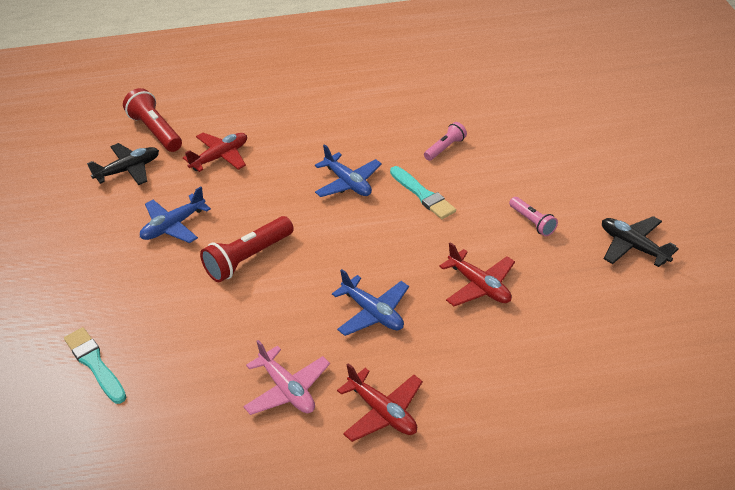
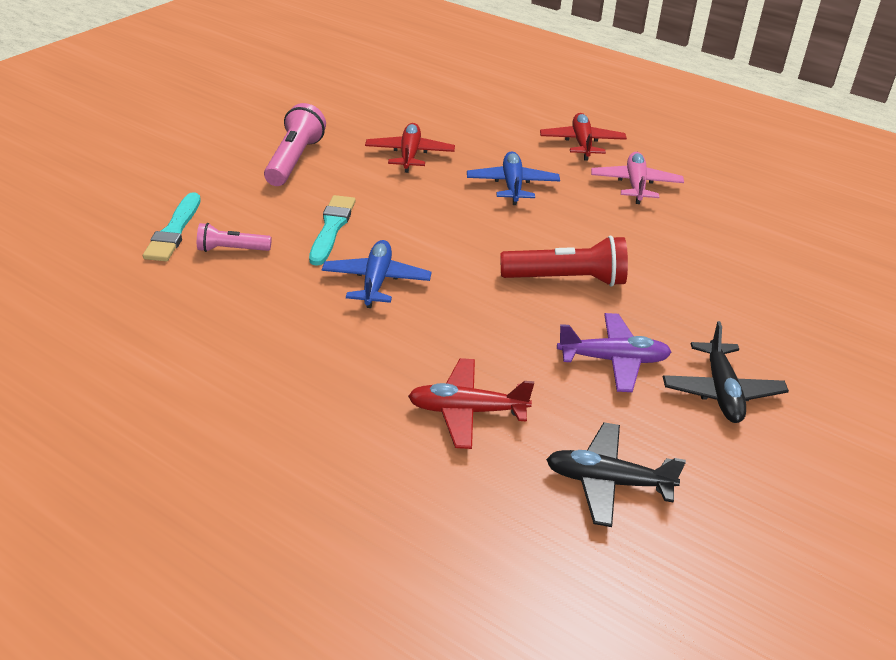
camera: 140 degrees left, 5 degrees down
turquoise brush [64,327,126,404] -> turquoise brush moved to [143,192,201,261]
red flashlight [123,88,182,152] -> none
blue plane [140,186,211,243] -> purple plane [557,313,671,392]
pink flashlight [509,197,558,236] -> pink flashlight [264,103,326,186], size x1.70
black plane [602,216,679,267] -> black plane moved to [663,321,789,423]

